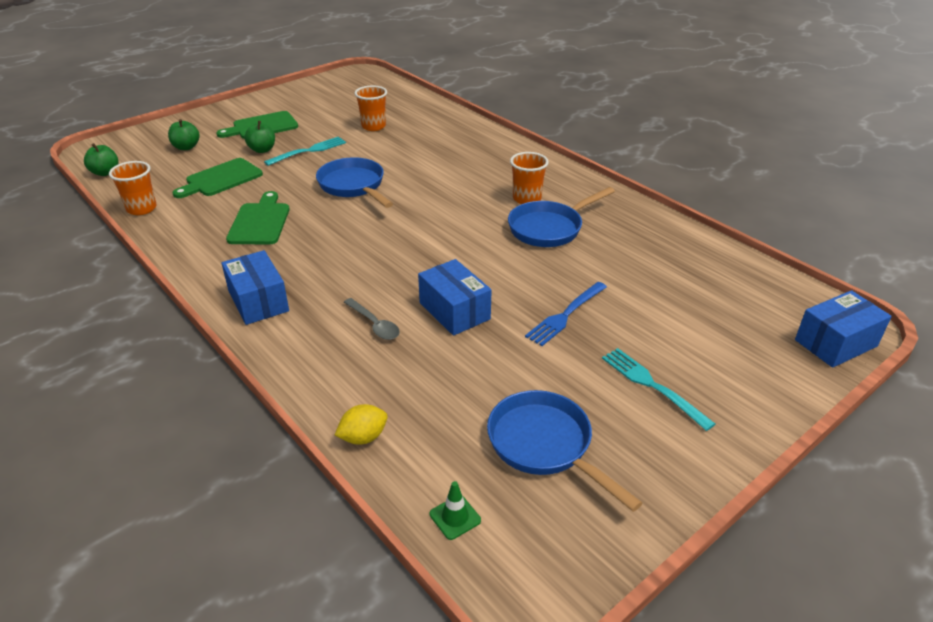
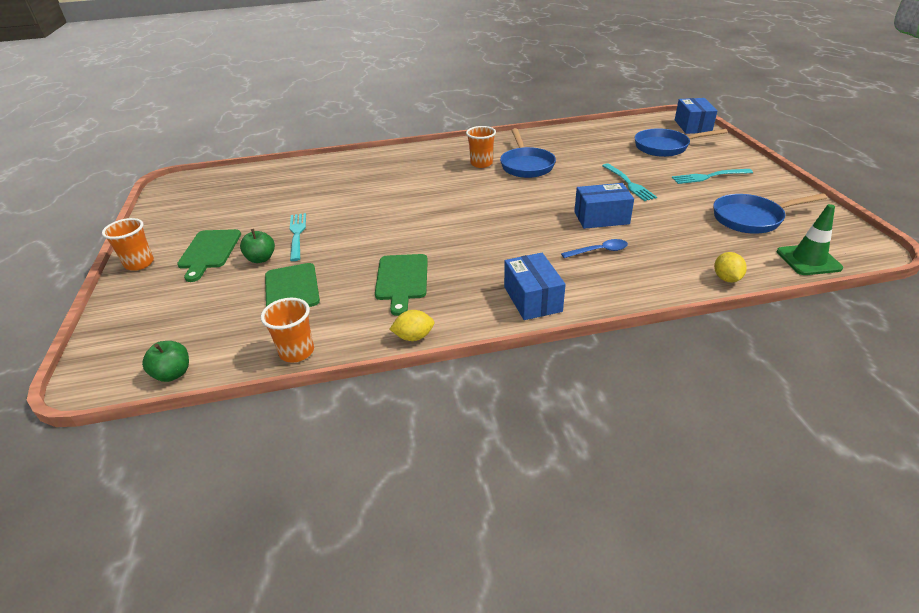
camera: 60 degrees left, 0 degrees up
green apple [168,119,200,150] -> none
blue box [221,250,289,325] -> blue box turned 75 degrees clockwise [504,253,566,320]
green cutting board [226,191,290,244] -> green cutting board turned 120 degrees counterclockwise [375,254,428,316]
blue pan [316,157,393,208] -> blue pan moved to [635,128,728,157]
grey spoon [344,298,400,340] -> blue spoon [561,239,628,258]
orange cup [355,85,387,131] -> orange cup moved to [102,218,154,271]
green traffic cone [430,481,481,540] -> green traffic cone [777,204,843,275], size x1.79
blue fork [525,282,607,346] -> turquoise fork [602,163,657,201]
none -> yellow lemon [389,310,434,341]

